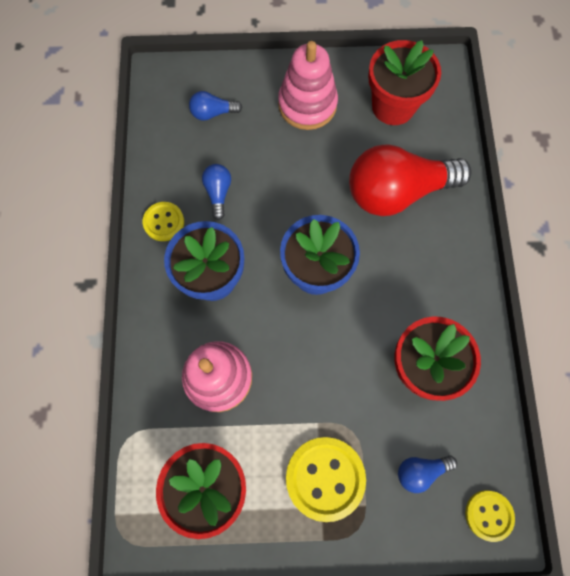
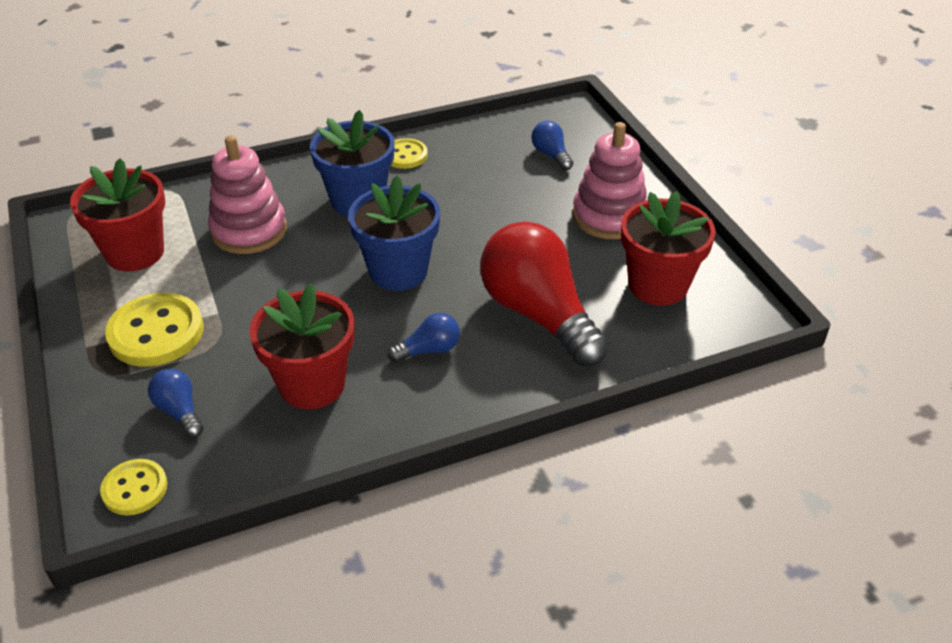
camera: 70 degrees right, 30 degrees down
blue light bulb [202,164,231,220] -> blue light bulb moved to [388,313,460,363]

